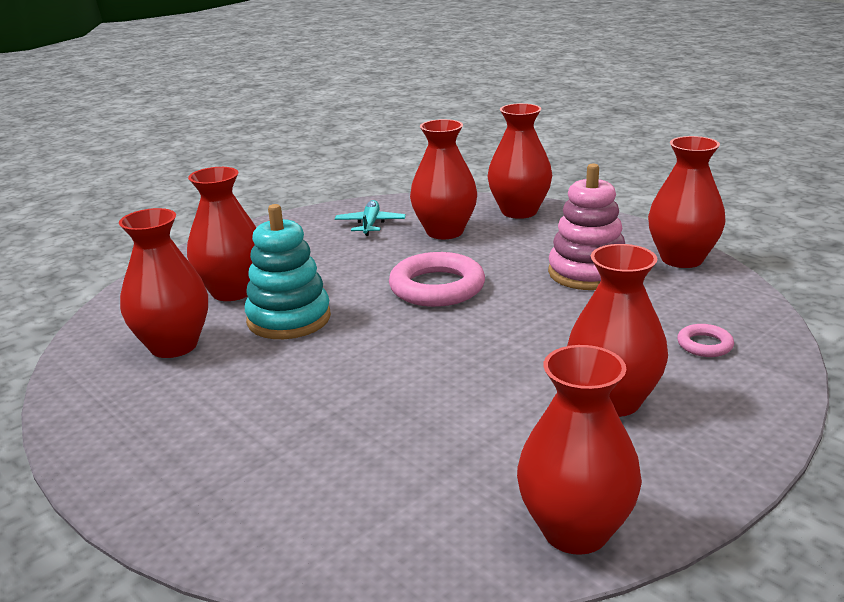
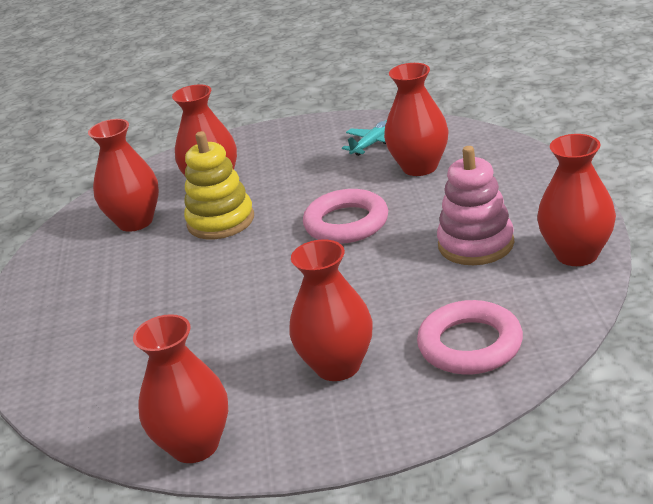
camera: 40 degrees right, 5 degrees up
turquoise stacking toy [245,204,331,339] -> yellow stacking toy [184,131,254,239]
red vase [488,103,552,219] -> none
pink ring [677,324,734,357] -> pink ring [417,300,523,375], size x2.05

